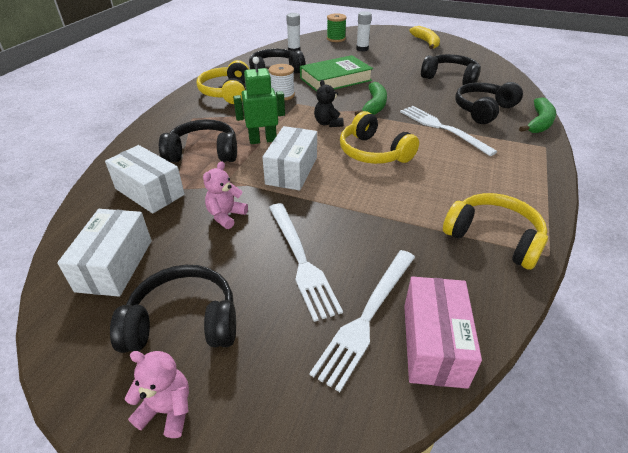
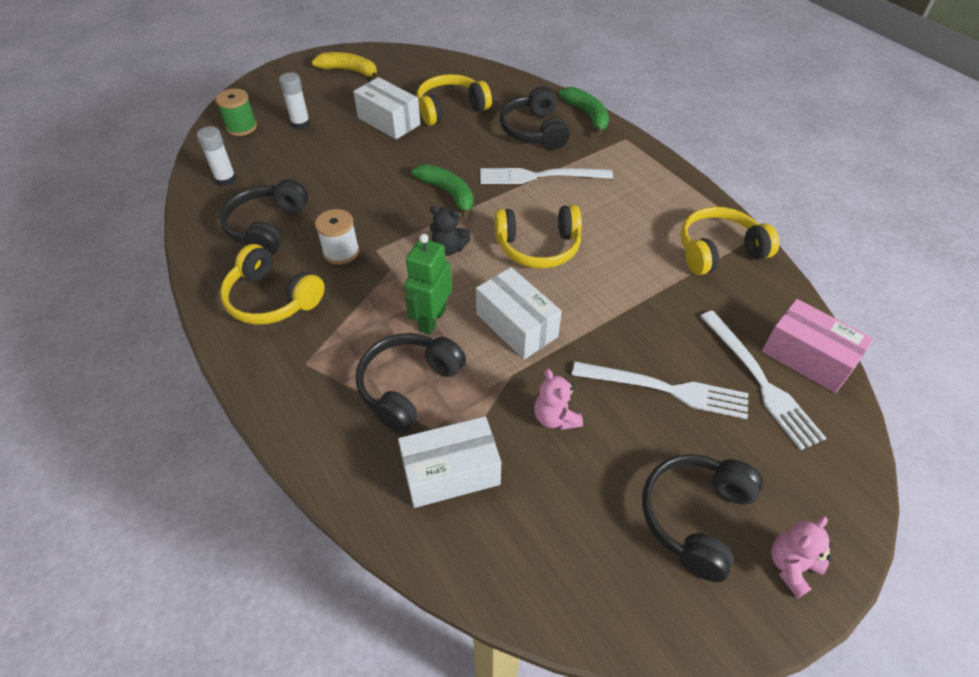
camera: 55 degrees left, 10 degrees up
white box [57,209,152,297] -> white box moved to [353,77,420,139]
green book [300,55,373,92] -> none
black headphones [421,54,481,85] -> yellow headphones [417,74,492,126]

